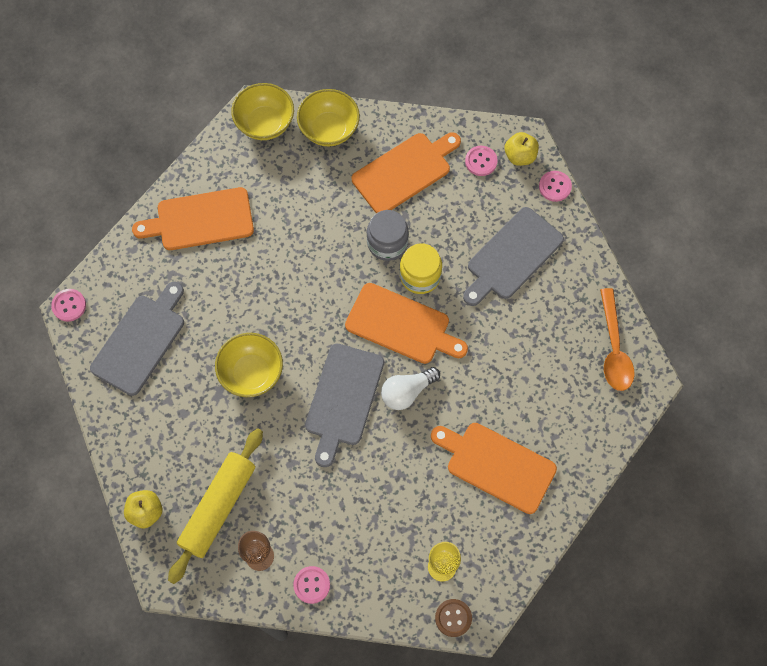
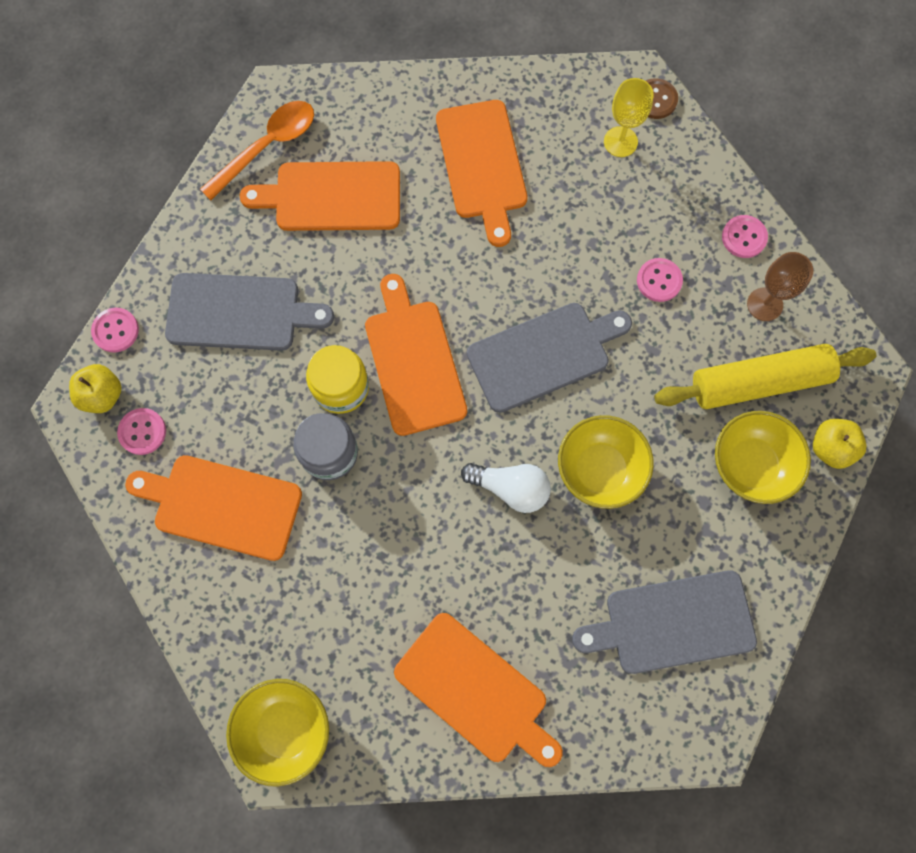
camera: 130 degrees left, 5 degrees up
pink button [51,289,86,322] -> pink button moved to [637,258,683,302]
yellow bowl [297,89,360,146] -> yellow bowl moved to [715,411,811,504]
white light bulb [381,367,440,410] -> white light bulb moved to [461,463,551,513]
none -> orange cutting board [240,161,400,231]

